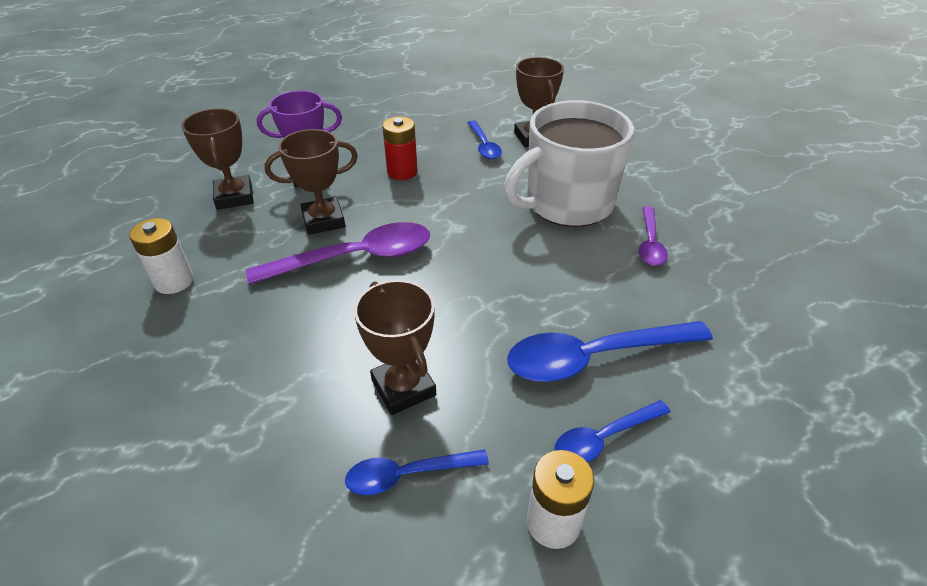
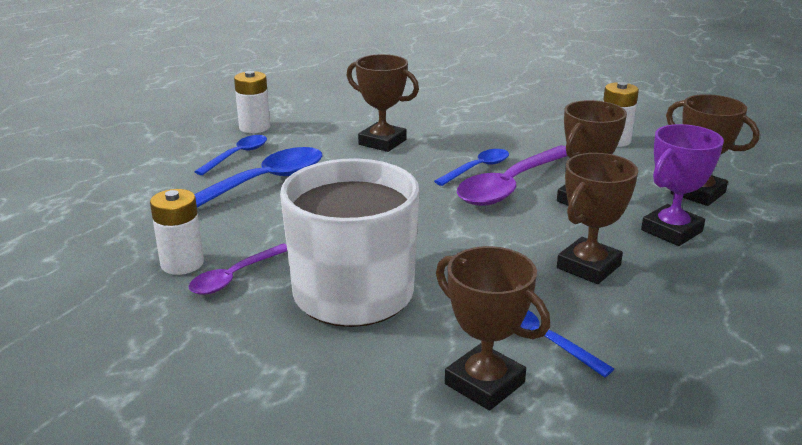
camera: 150 degrees right, 15 degrees down
blue spoon [345,449,489,495] -> blue spoon moved to [434,149,509,186]
red battery [382,116,418,180] -> brown trophy [557,153,638,284]
purple spoon [638,206,668,266] -> purple spoon turned 120 degrees counterclockwise [189,244,287,295]
none -> white battery [150,189,204,275]

